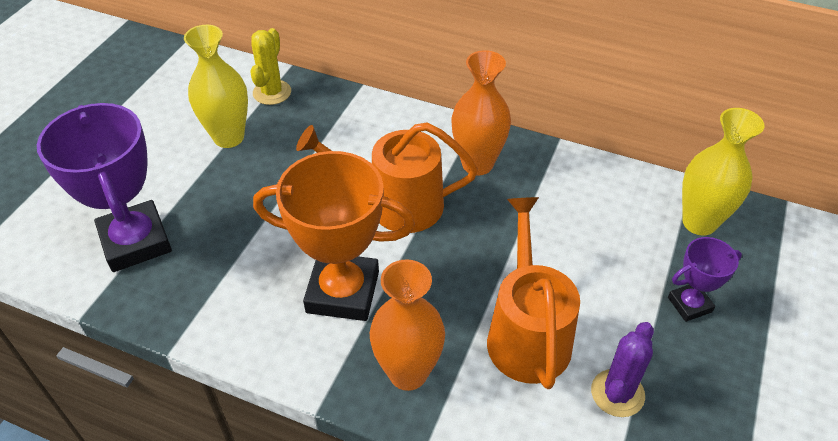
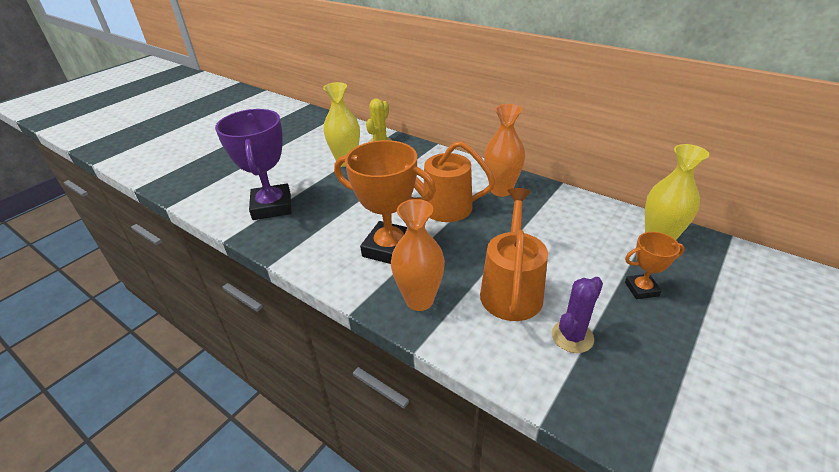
camera: 15 degrees right, 10 degrees down
purple trophy [668,237,742,322] -> orange trophy [625,232,685,299]

